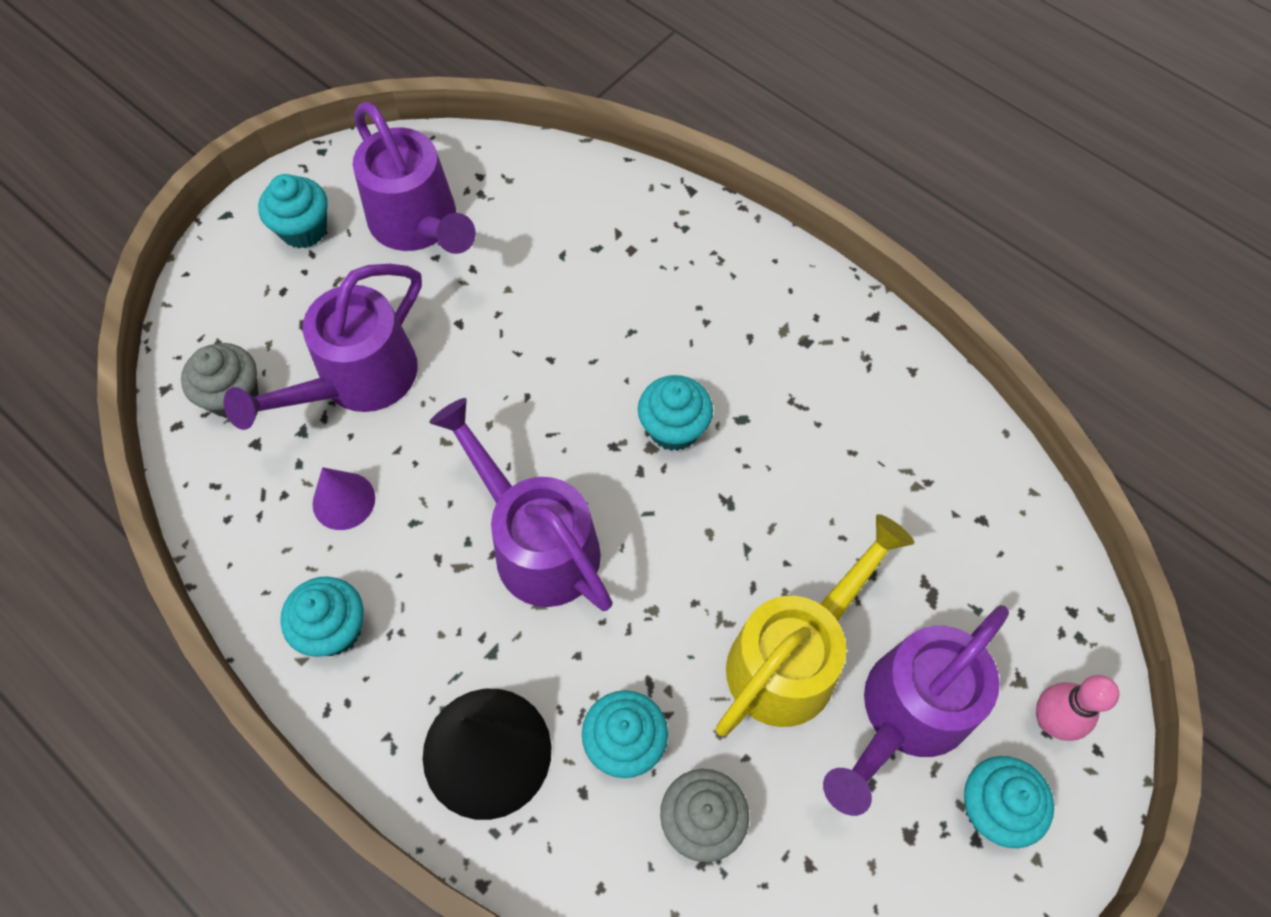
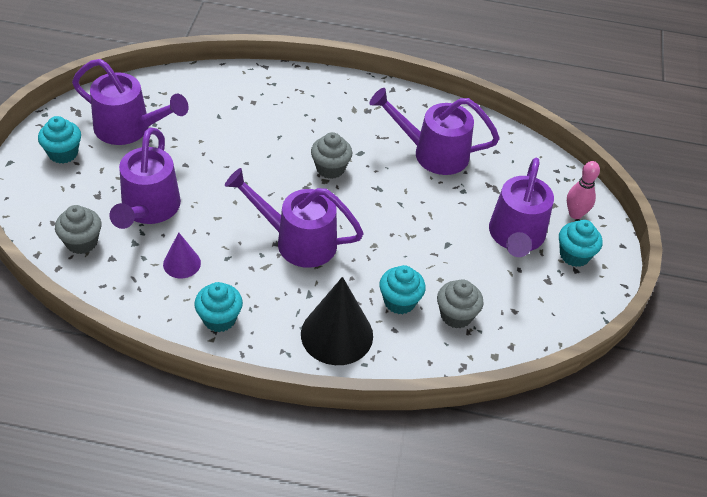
camera: 35 degrees left, 15 degrees down
turquoise cupcake [638,375,713,451] -> grey cupcake [311,132,352,179]
yellow watering can [716,514,914,736] -> none
none -> purple watering can [369,88,500,175]

